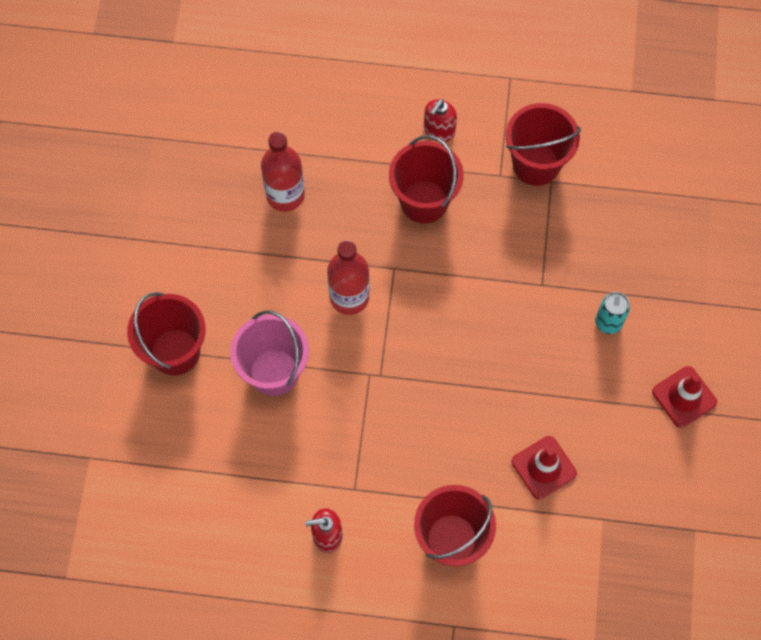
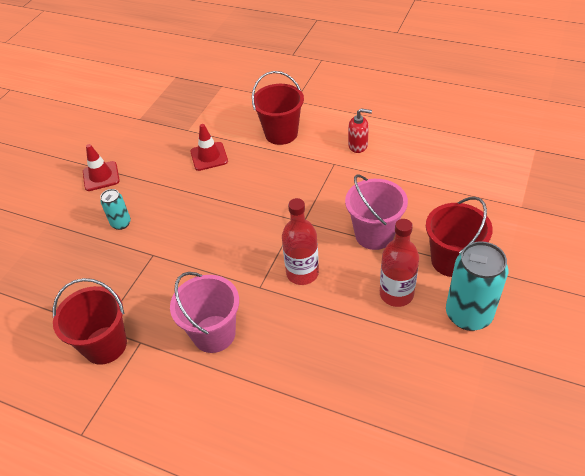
camera: 160 degrees left, 20 degrees down
red bottle [261,132,305,212] -> red bottle moved to [380,219,419,307]
red bucket [389,135,464,224] -> pink bucket [170,272,239,353]
red soap dispenser [424,99,457,142] -> none
none -> turquoise can [446,241,508,331]

